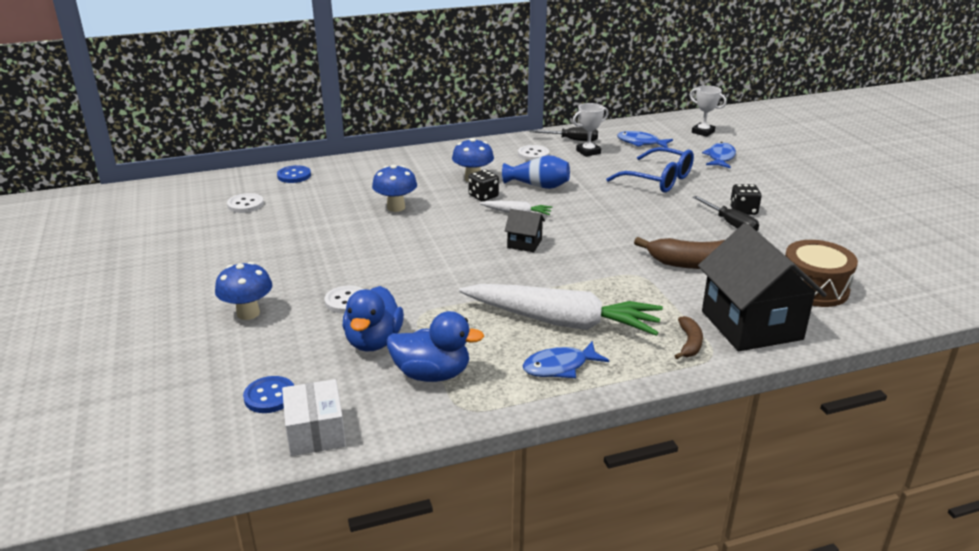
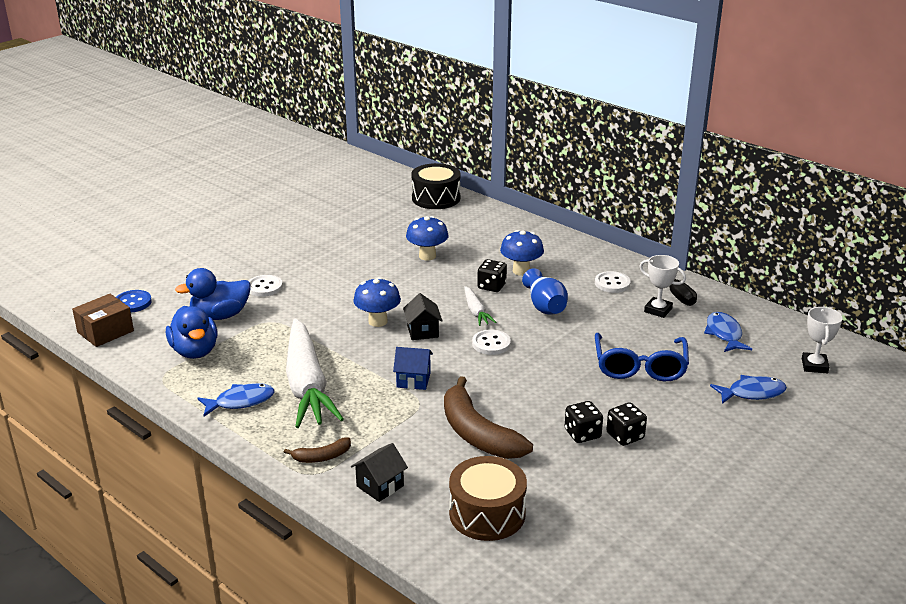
camera: 60 degrees right, 0 degrees up
blue mushroom [215,262,272,320] -> blue mushroom moved to [353,277,401,327]
white button [227,193,264,213] -> white button moved to [472,329,511,355]
blue button [277,165,311,183] -> black drum [411,163,460,209]
white box [282,379,346,456] -> brown box [72,294,134,347]
blue fish [522,341,609,378] -> blue fish turned 120 degrees clockwise [197,383,274,417]
black screwdriver [693,196,759,231] -> black dice [565,401,603,443]
black house [698,223,827,351] -> black house [351,443,408,502], size x0.45
none -> blue house [393,347,433,390]

